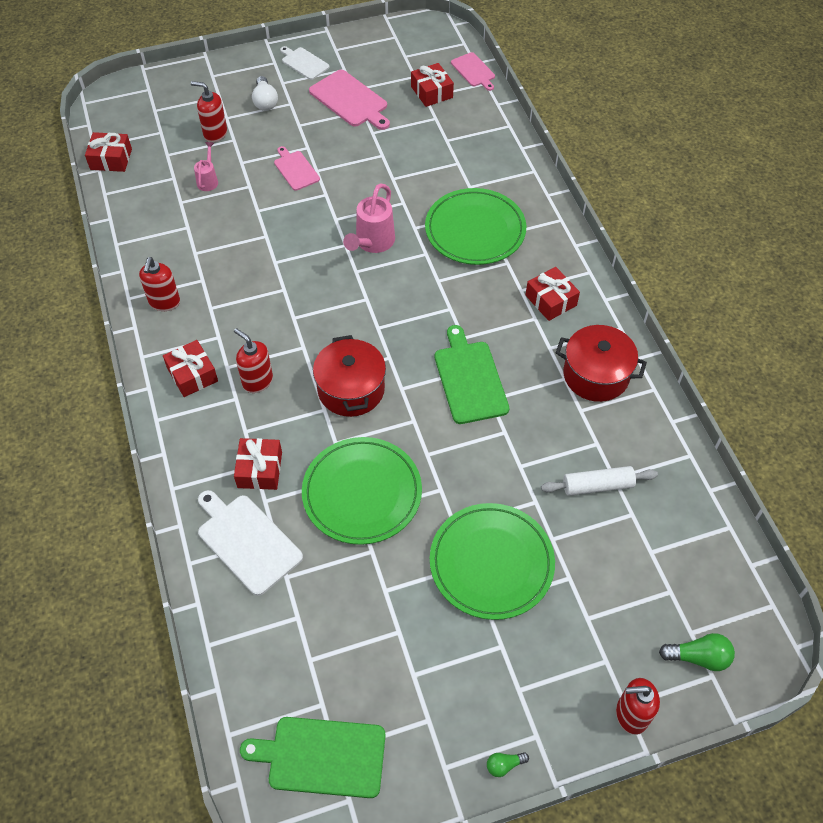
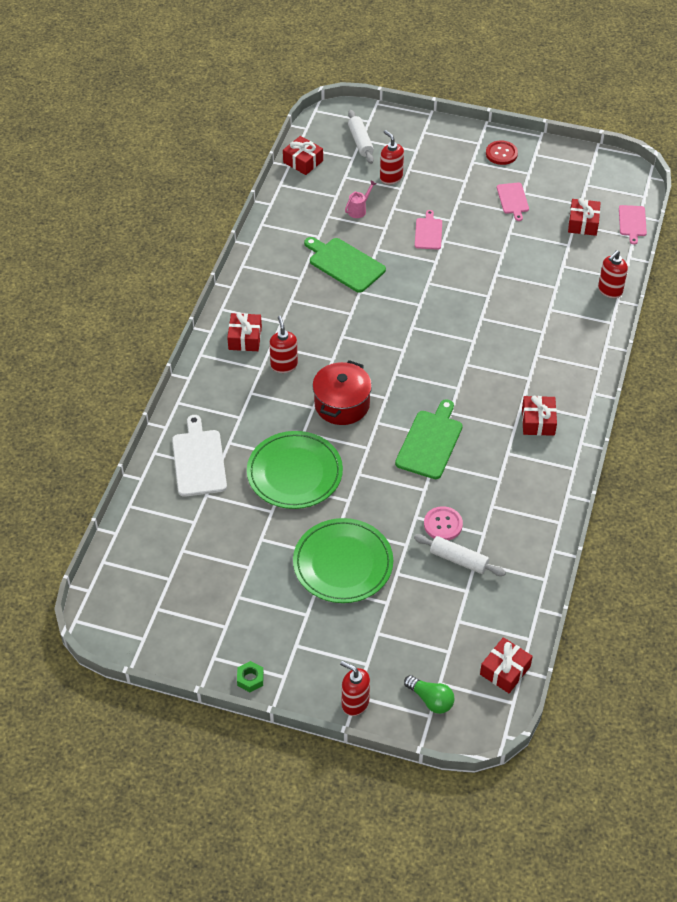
camera: 35 degrees right, 5 degrees down
red soap dispenser [139,257,180,311] -> red soap dispenser moved to [598,250,628,298]
red gift [234,438,282,490] -> red gift moved to [480,637,533,693]
green cutting board [240,717,386,798] -> green cutting board moved to [304,237,386,293]
white light bulb [252,76,278,111] -> none
white cutting board [280,46,330,80] -> red button [486,140,518,165]
pink cutting board [309,70,390,130] -> pink cutting board [497,183,529,221], size x0.61
pink watering can [343,183,395,253] -> none
green plate [425,188,526,265] -> none
green light bulb [487,752,529,777] -> green nut [237,661,264,692]
red pot [556,325,647,402] -> none
none -> white rolling pin [348,110,374,164]
none -> pink button [424,506,463,540]

